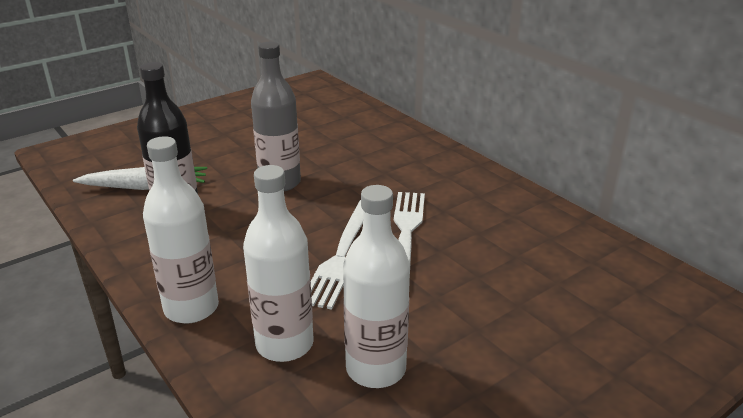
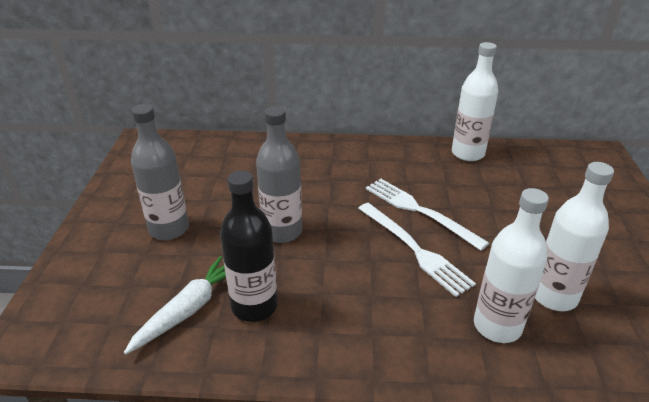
camera: 50 degrees left, 5 degrees up
white bottle [143,136,219,324] -> white bottle moved to [452,42,498,161]
none -> grey bottle [131,104,189,240]

